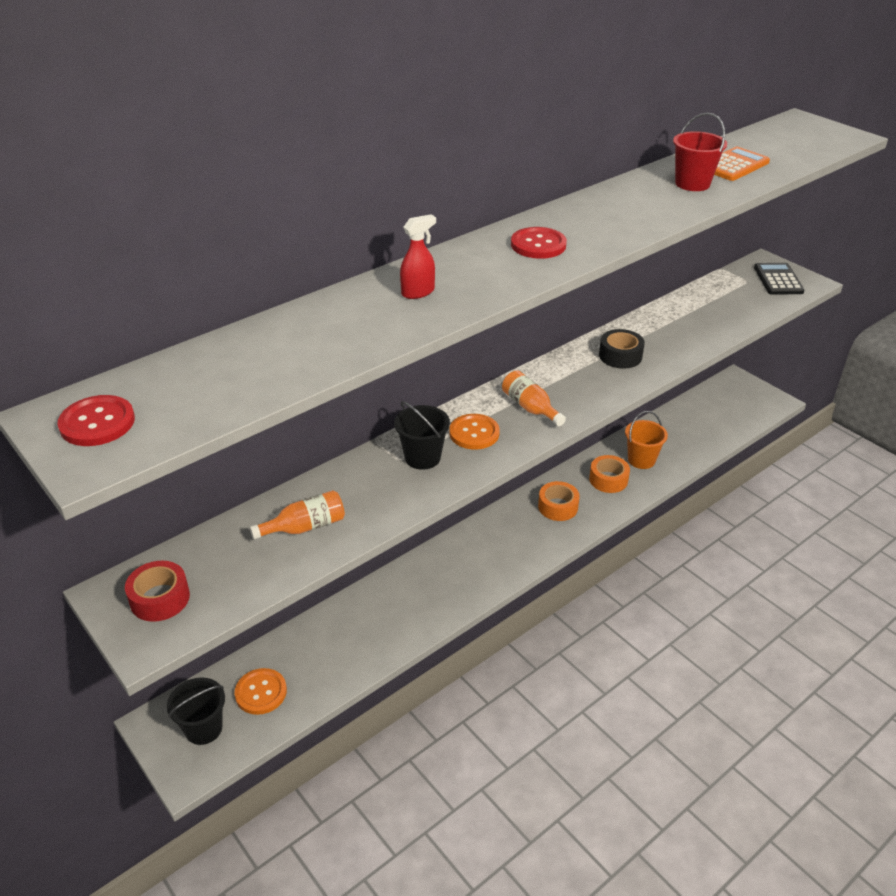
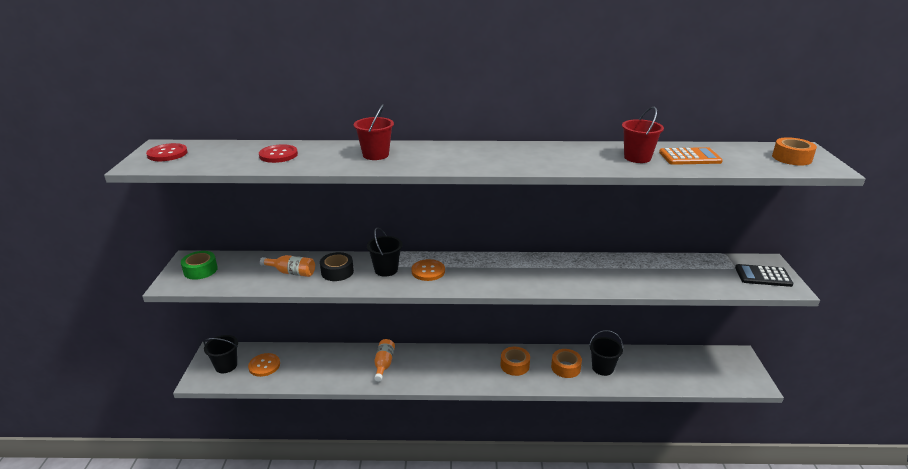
camera: 40 degrees right, 10 degrees down
red tape [125,561,190,622] -> green tape [181,251,218,280]
red spray bottle [400,214,436,299] -> red bucket [354,104,394,160]
orange bottle [502,370,566,426] -> orange bottle moved to [374,339,395,382]
red button [511,227,567,259] -> red button moved to [259,144,298,163]
black tape [599,329,645,369] -> black tape moved to [320,252,354,281]
orange bucket [625,411,668,469] -> black bucket [589,330,623,376]
black calculator [754,263,805,295] -> black calculator turned 120 degrees counterclockwise [735,264,794,287]
none -> orange tape [772,137,817,165]

